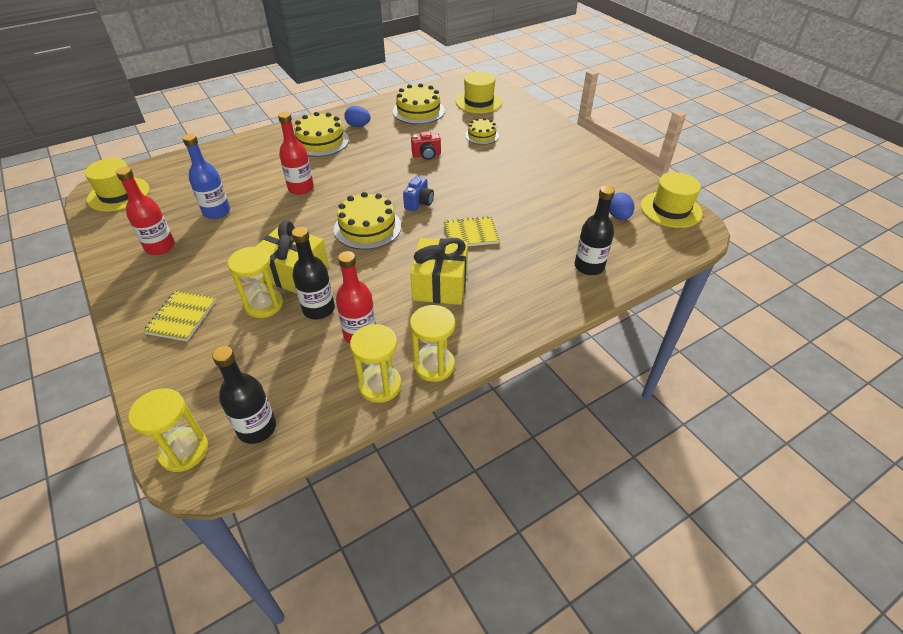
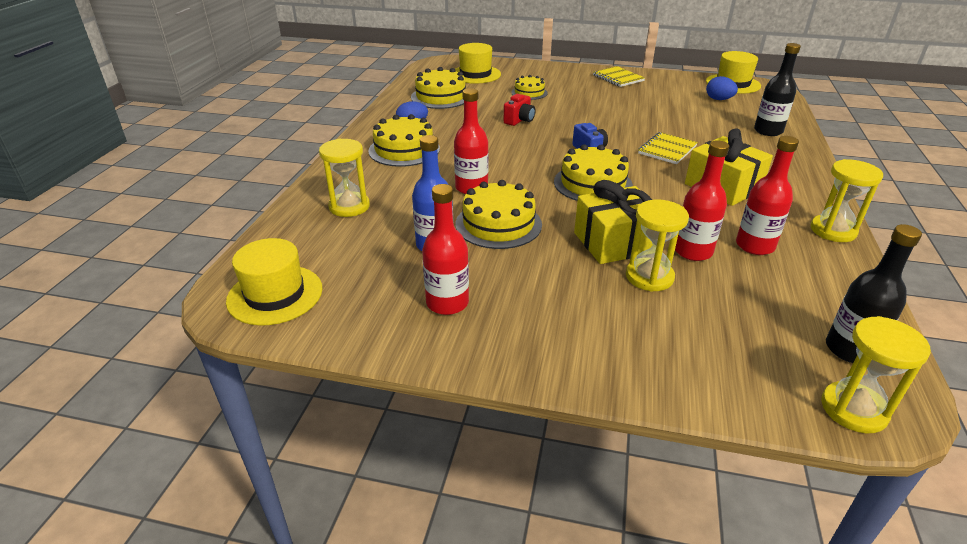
camera: 45 degrees left, 10 degrees down
yellow notebook [143,291,216,341] -> yellow notebook moved to [593,66,645,87]
black bottle [292,227,335,319] -> red bottle [675,140,729,261]
yellow hourglass [350,324,402,403] -> yellow hourglass moved to [319,139,370,217]
none -> yellow cake [455,180,542,249]

